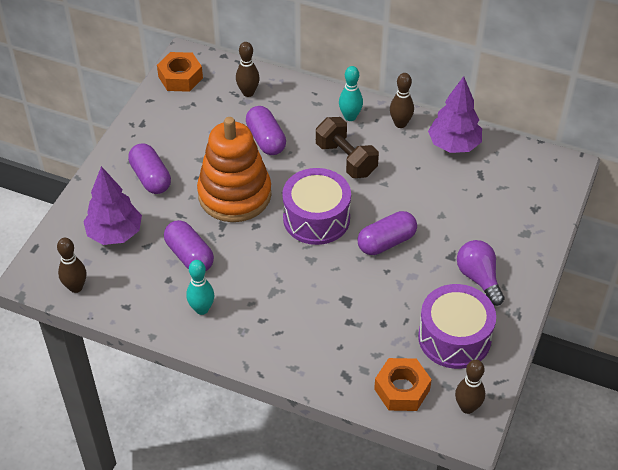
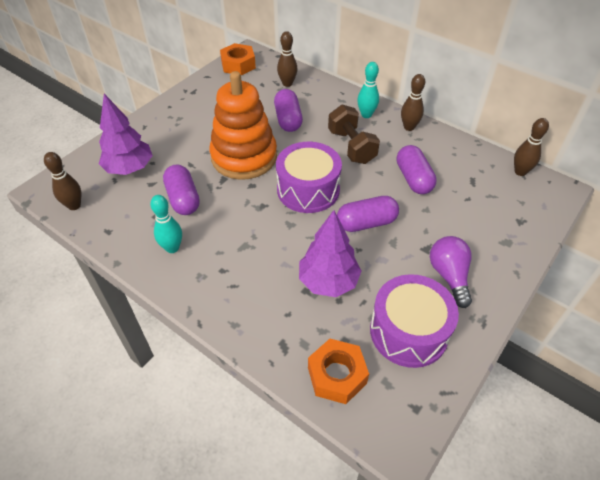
camera: 15 degrees right, 0 degrees up
purple capsule [128,143,171,194] -> purple capsule moved to [397,145,437,194]
purple tree [428,76,482,153] -> purple tree moved to [299,210,361,297]
brown bowling pin [455,360,485,414] -> brown bowling pin moved to [514,118,549,176]

